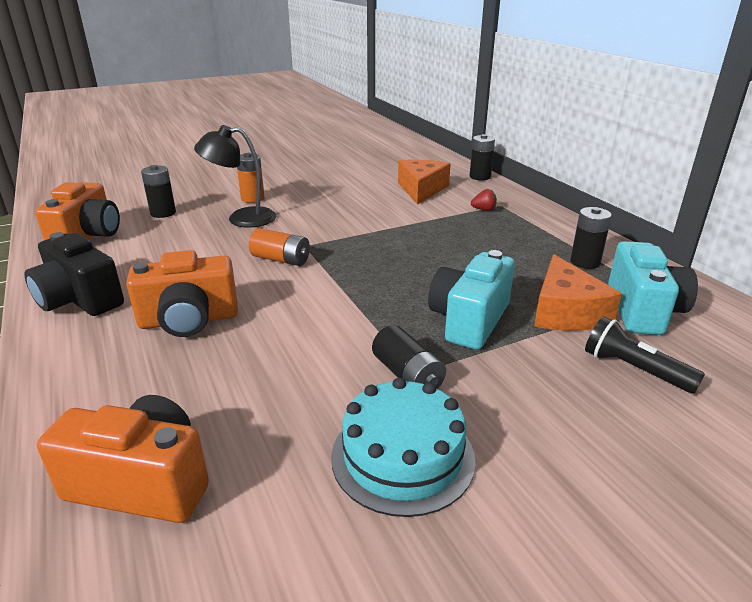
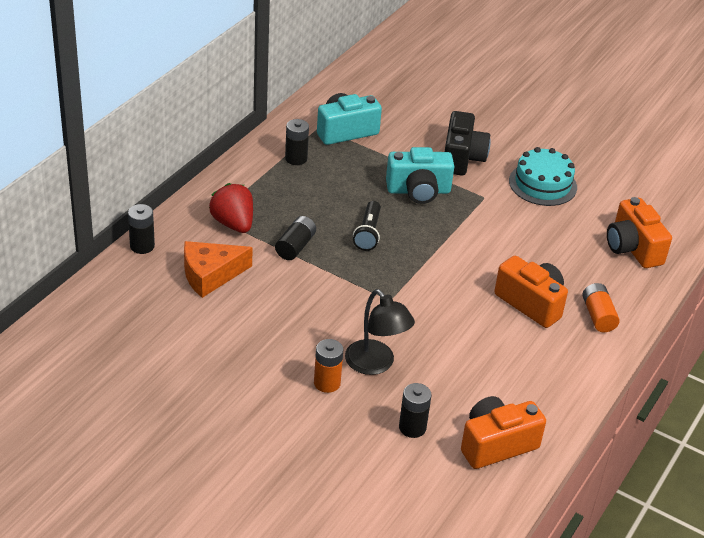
camera: 125 degrees left, 10 degrees up
black camera [25,232,124,316] -> black camera moved to [445,111,491,175]
orange battery [249,228,310,266] -> orange battery moved to [582,283,620,332]
black battery [372,325,446,389] -> black battery moved to [275,216,316,260]
red strawberry [471,189,497,211] -> red strawberry [209,183,253,233], size x2.10
orange cheese [534,254,622,331] -> none
black flashlight [585,316,705,394] -> black flashlight moved to [353,201,381,251]

